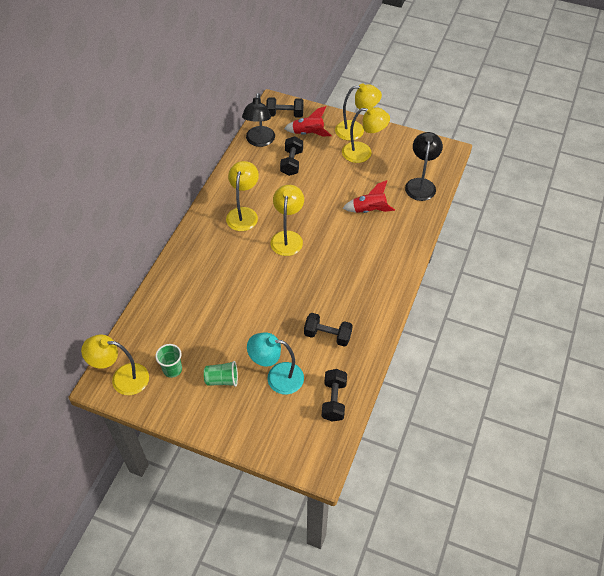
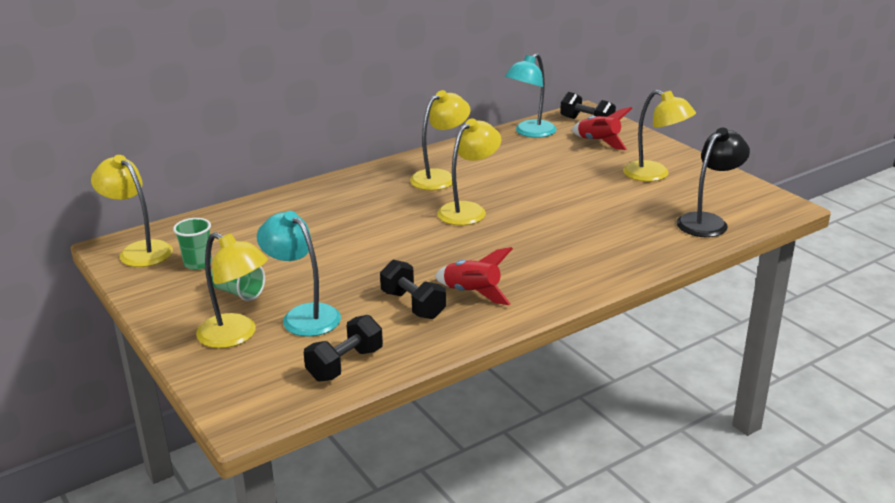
camera: 35 degrees right, 25 degrees down
black lamp [242,93,275,147] -> turquoise lamp [505,53,557,138]
black dumbbell [280,136,303,176] -> none
yellow lamp [335,83,382,141] -> yellow lamp moved to [196,232,268,348]
red rocket [342,180,395,213] -> red rocket moved to [435,247,513,305]

